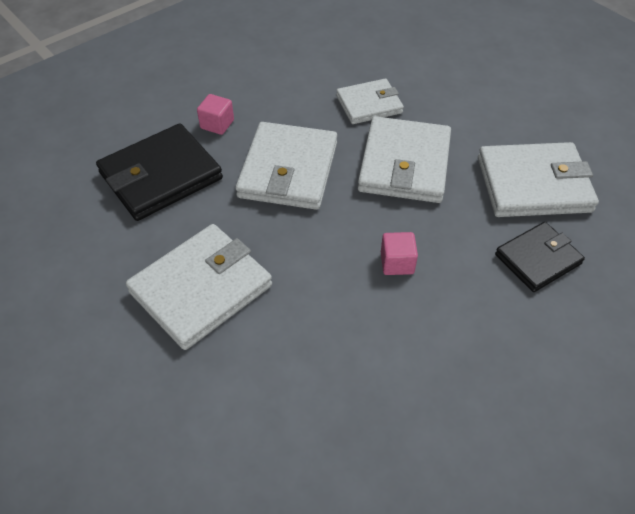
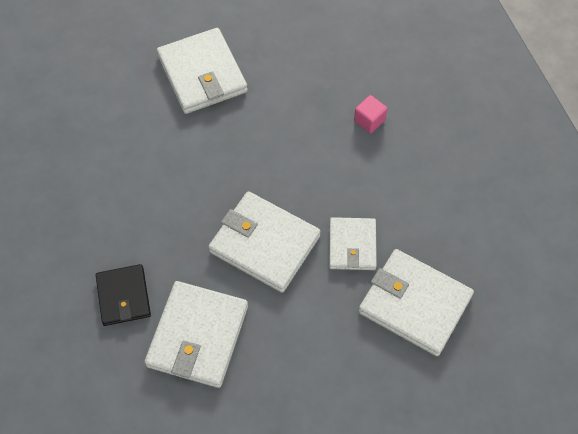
camera: 110 degrees right, 10 degrees up
black wallet [96,123,223,221] -> none
white wallet [236,122,337,210] -> white wallet moved to [358,249,474,356]
pink cube [381,232,418,275] -> none

